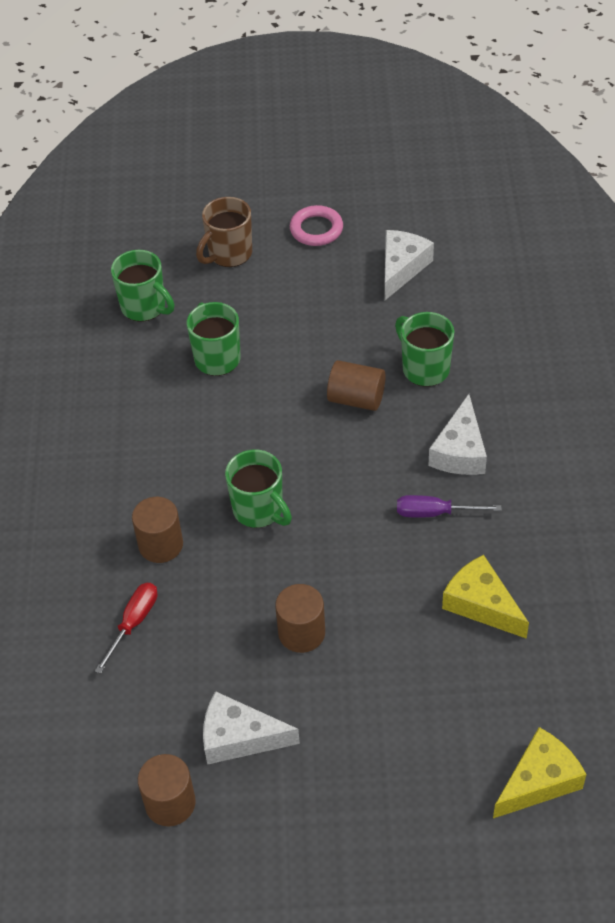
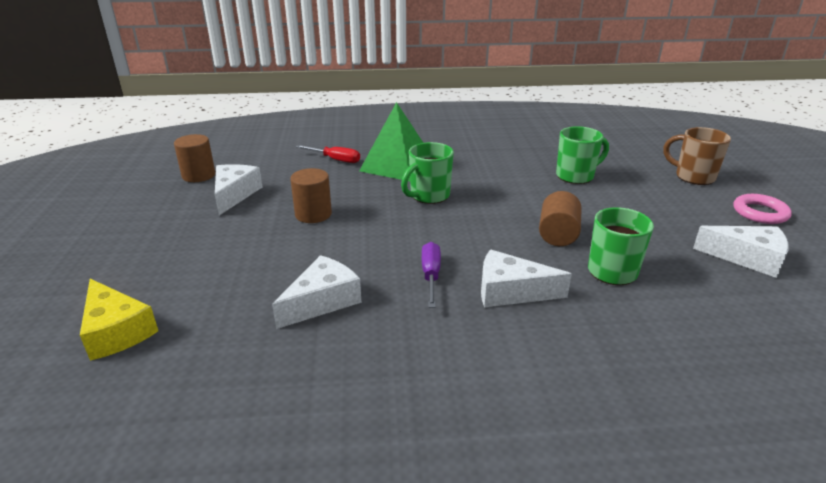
camera: 85 degrees right, 20 degrees down
green mug [111,250,175,322] -> none
brown cylinder [132,497,183,563] -> green pyramid [359,102,423,181]
yellow cheese [442,555,529,639] -> white cheese [272,255,362,329]

